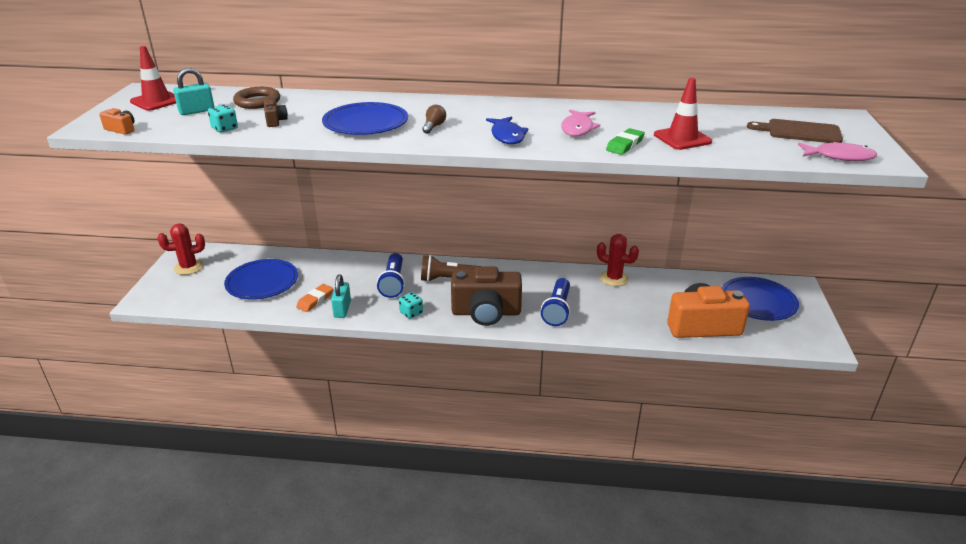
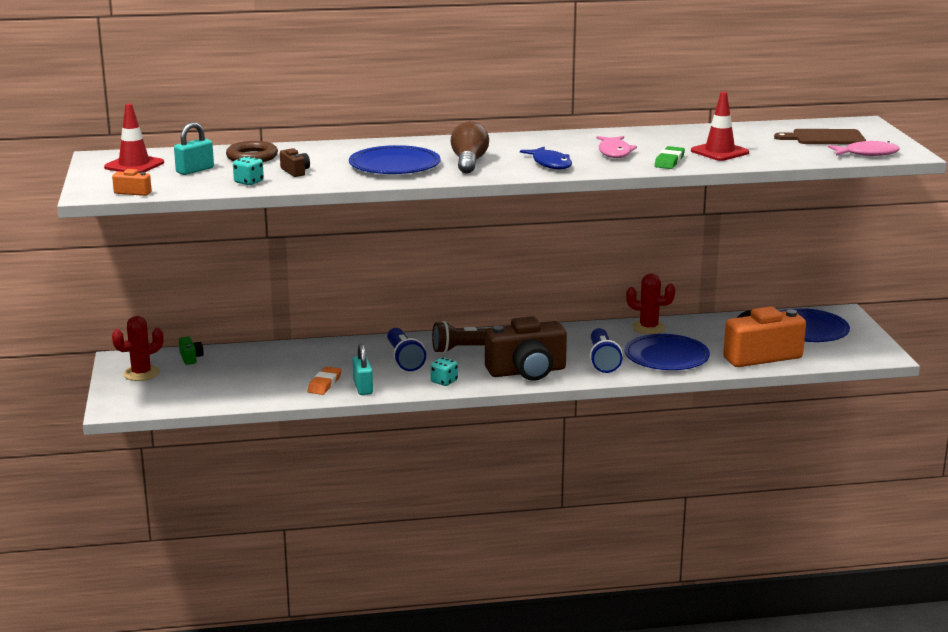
camera: 15 degrees left, 10 degrees down
blue plate [224,259,298,300] -> blue plate moved to [624,334,710,370]
brown light bulb [422,105,446,134] -> brown light bulb [451,121,489,174], size x1.79
none -> green camera [179,336,204,365]

